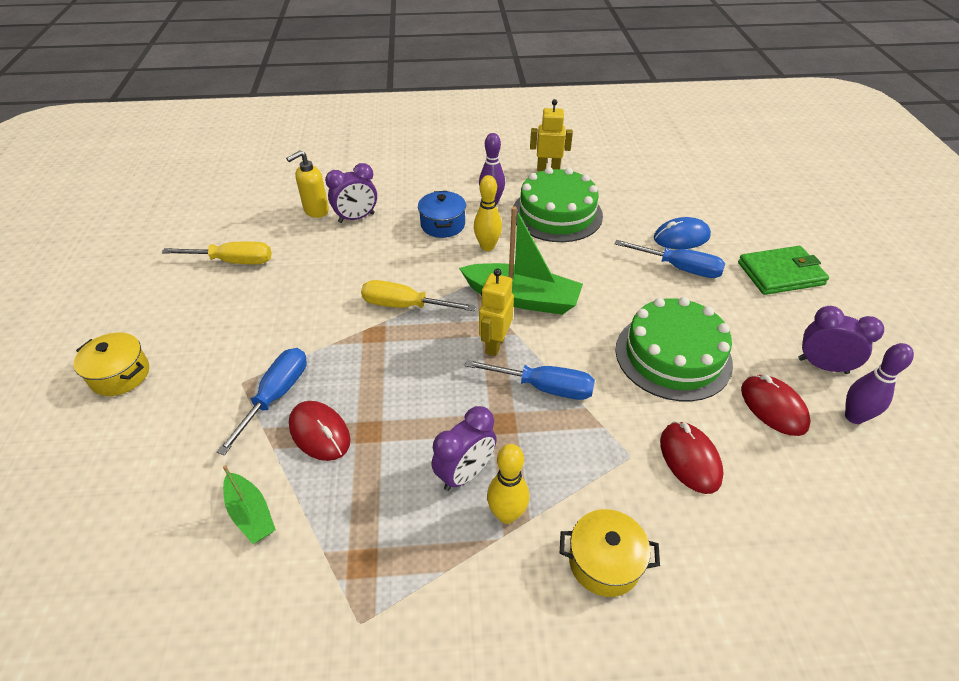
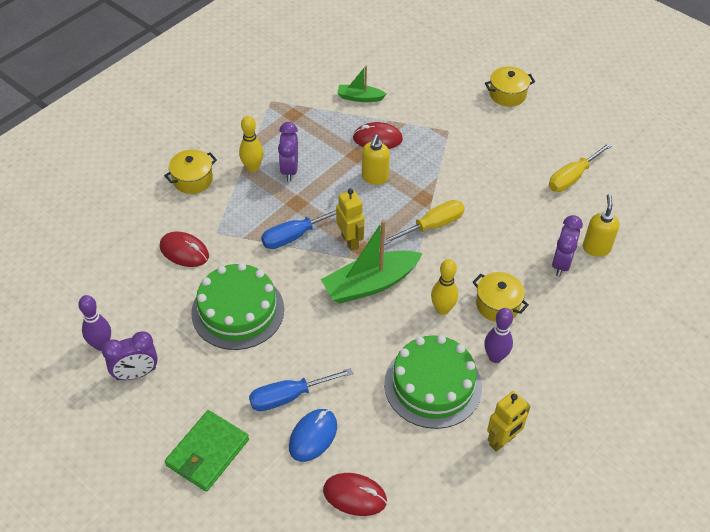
camera: 135 degrees right, 5 degrees up
blue screwdriver [217,348,307,455] -> none
blue pot [418,191,466,238] -> yellow pot [473,272,529,322]
red mouse [741,374,811,436] -> red mouse moved to [323,473,387,516]
none -> yellow soap dispenser [362,134,390,185]

